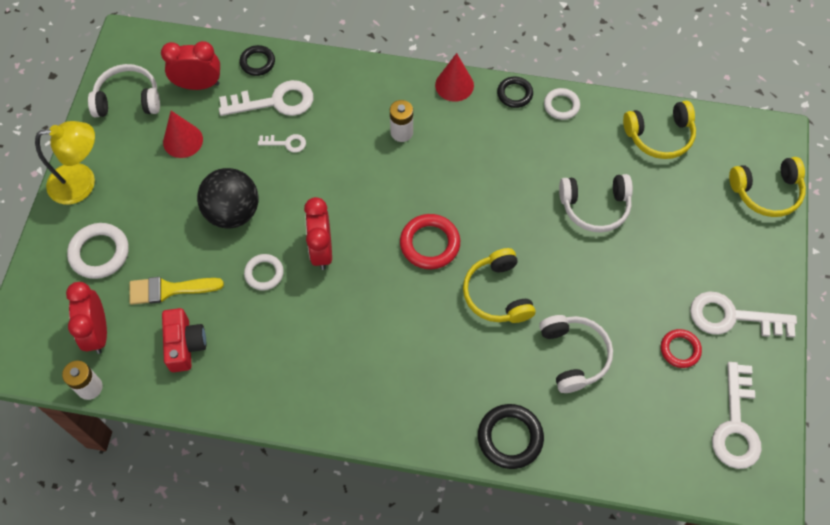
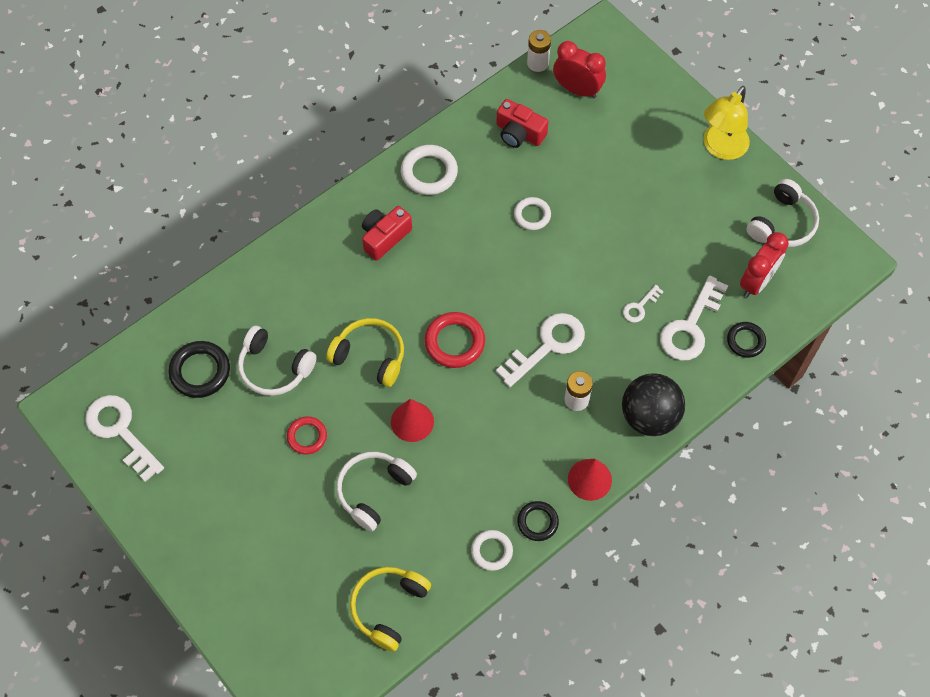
camera: 130 degrees right, 0 degrees up
white ring [67,223,129,279] -> white ring moved to [401,145,458,195]
yellow brush [129,277,224,305] -> none
red cone [163,111,203,158] -> red cone moved to [391,399,434,442]
black ball [197,168,259,228] -> black ball moved to [622,373,685,436]
red clock [304,197,332,270] -> none
black ring [478,404,544,469] -> black ring moved to [168,341,230,398]
red ring [661,329,702,368] -> red ring moved to [287,416,327,455]
white key [690,291,797,338] -> white key moved to [496,313,585,387]
yellow headphones [729,157,806,217] -> none
none -> red camera [362,206,412,261]

